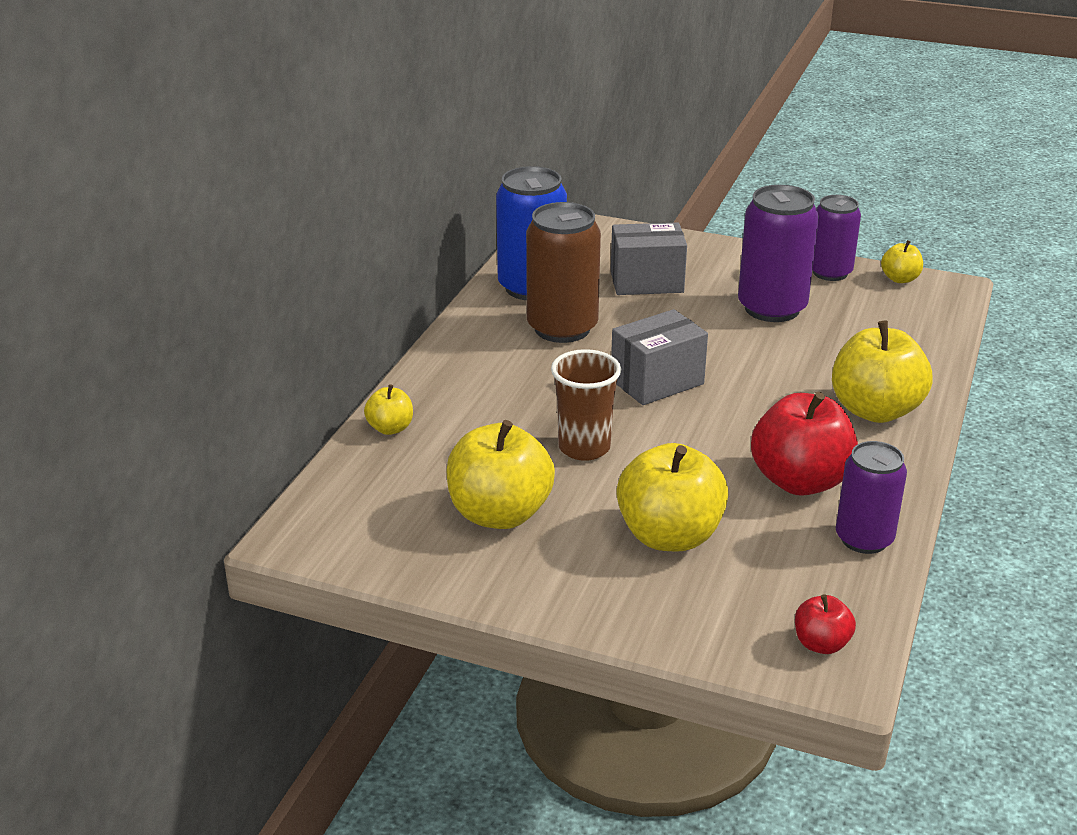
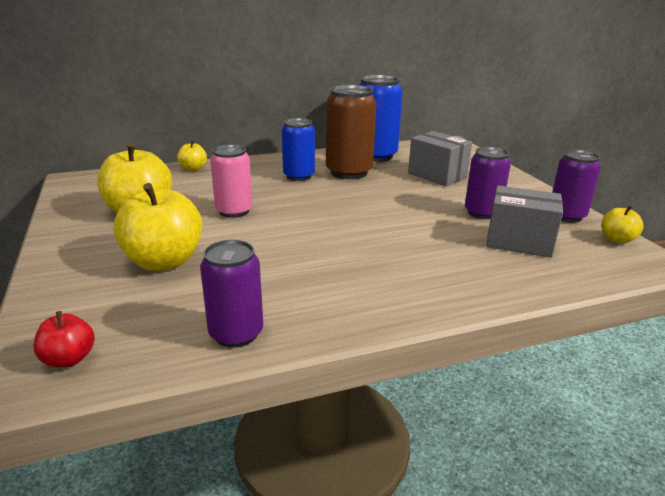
camera: 50 degrees right, 5 degrees down
brown cup [551,349,621,461] -> pink can [210,145,253,218]
grey box [611,309,708,405] -> grey box moved to [486,186,563,258]
purple can [738,185,819,322] -> purple can [465,147,511,219], size x0.66
red apple [751,392,858,496] -> none
yellow apple [832,321,933,423] -> none
none -> blue can [282,118,315,181]

